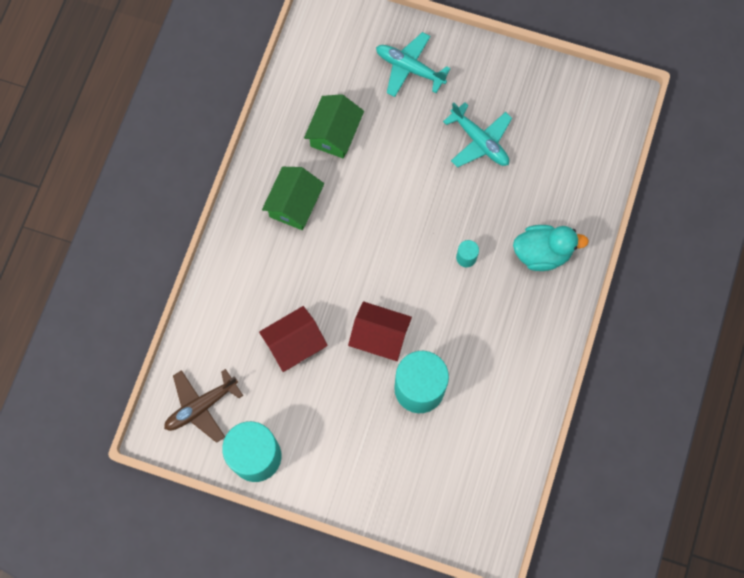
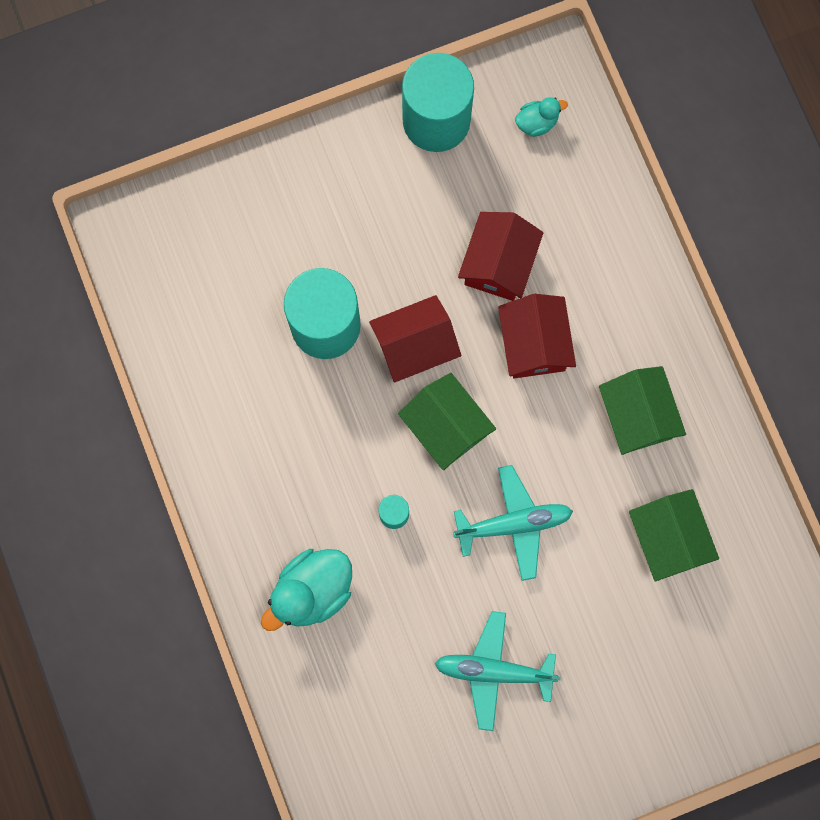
camera: 140 degrees right, 5 degrees up
brown plane [164,369,243,443] -> turquoise duck [515,97,568,137]
turquoise plane [376,32,451,97] -> turquoise plane moved to [453,465,573,581]
none -> green house [398,373,496,470]
none -> red house [498,294,576,378]

